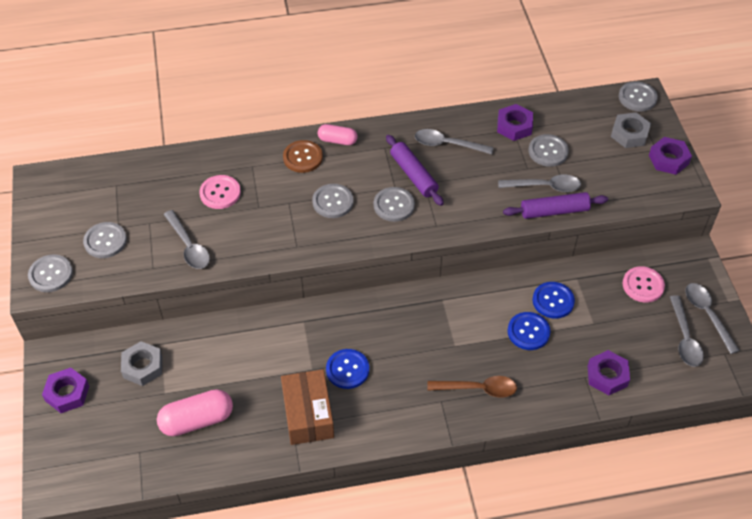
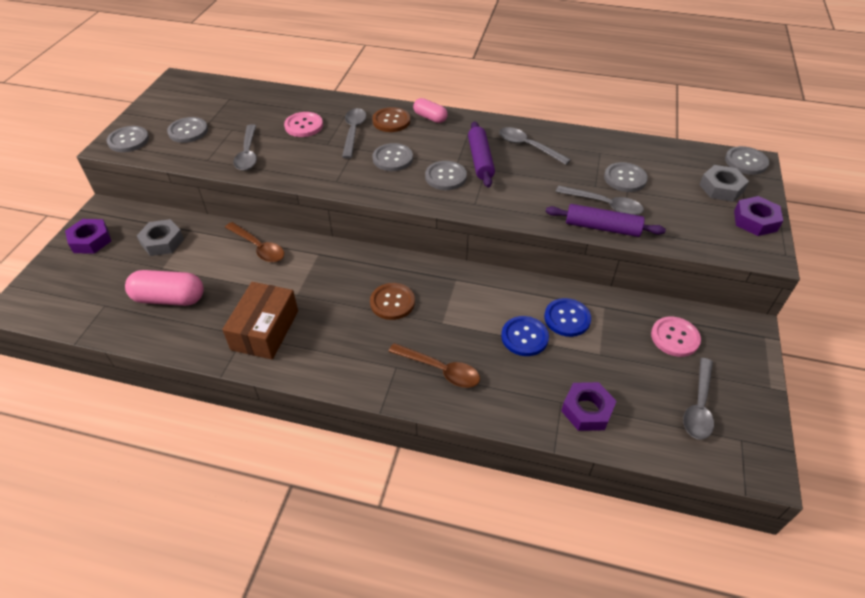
camera: 25 degrees right, 5 degrees down
blue button [326,349,369,389] -> none
purple nut [497,104,533,141] -> none
grey spoon [685,283,740,354] -> grey spoon moved to [342,108,366,159]
none -> brown spoon [225,222,284,262]
none -> brown button [370,283,415,320]

